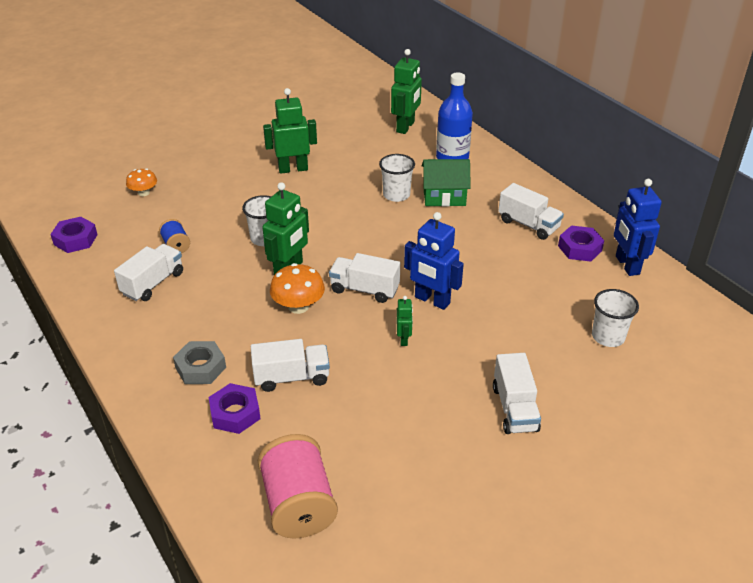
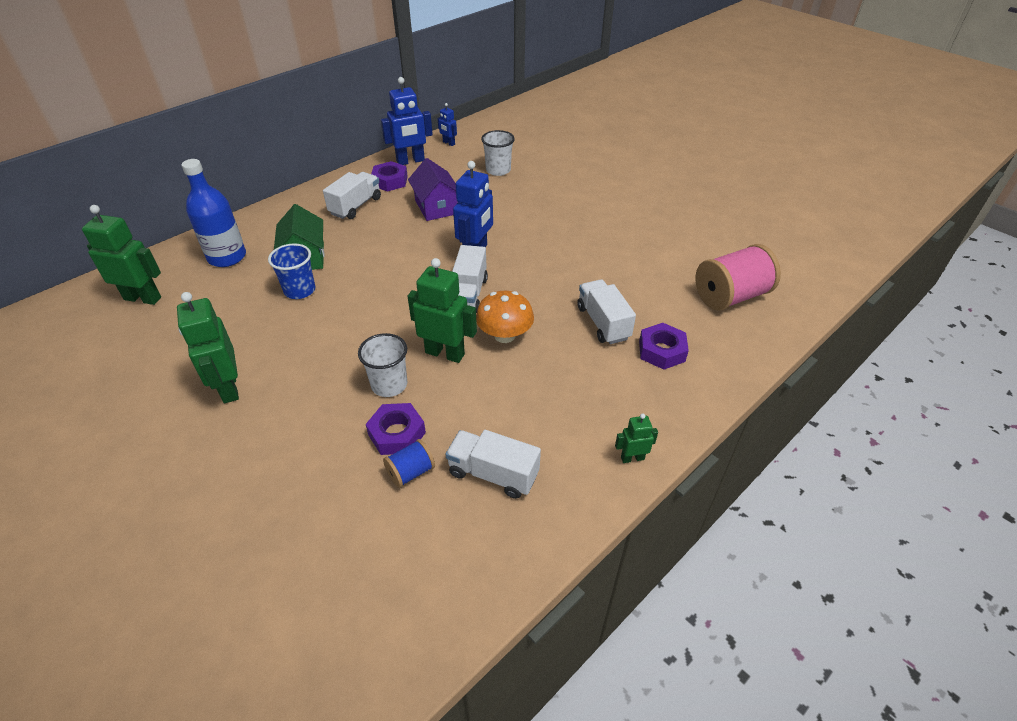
camera: 100 degrees left, 5 degrees up
purple nut [50,217,98,253] -> purple nut moved to [366,403,426,455]
orange mushroom [126,168,157,196] -> none
grey nut [173,341,226,384] -> none
white cup [379,154,415,202] -> blue cup [268,243,316,299]
green robot [397,296,413,346] -> green robot moved to [615,414,658,463]
white truck [493,353,541,434] -> none
none -> purple house [408,158,458,221]
none -> blue robot [437,103,457,146]

